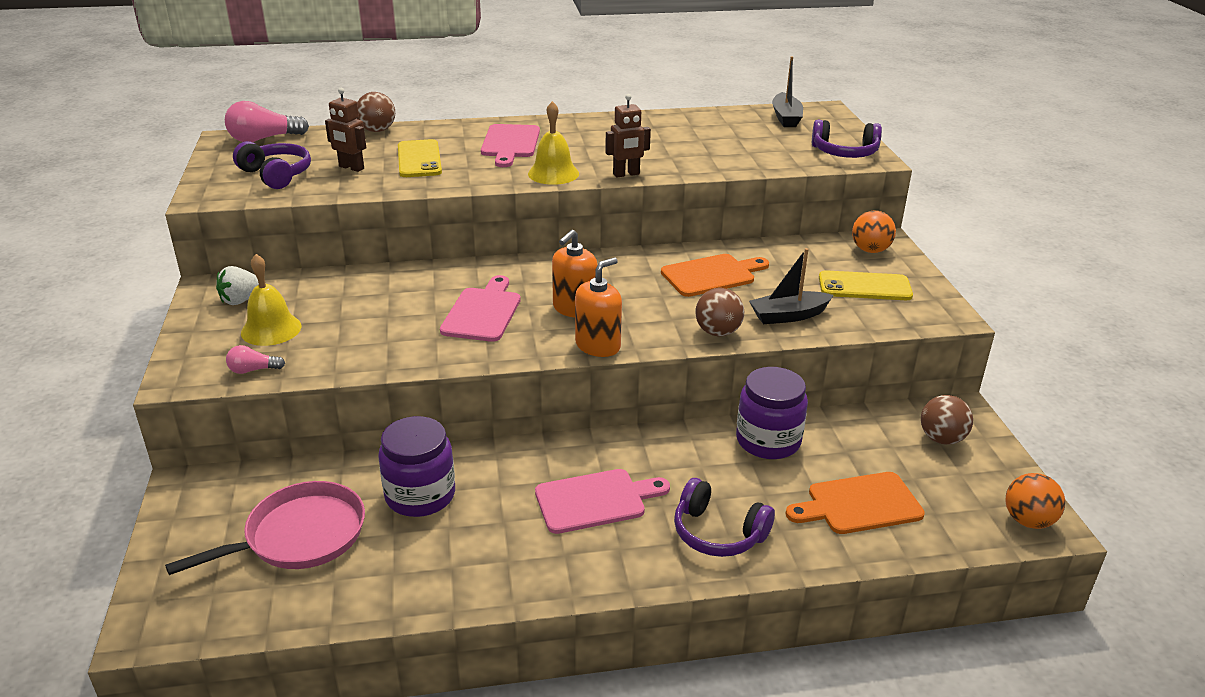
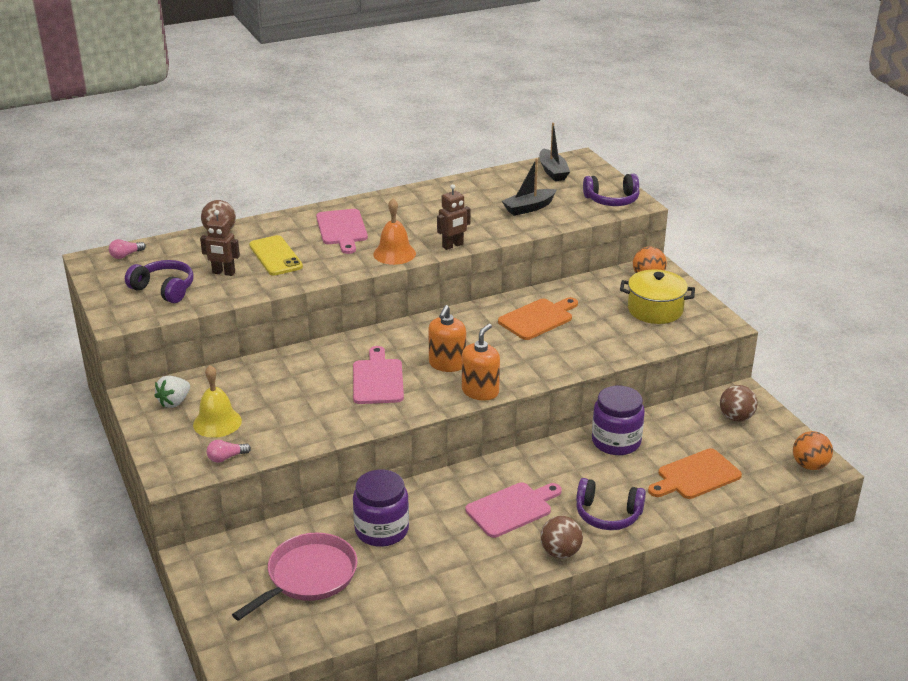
camera: 15 degrees left, 0 degrees up
pink light bulb [225,101,309,142] -> pink light bulb [109,239,146,259], size x0.54
yellow bell [528,101,579,185] -> orange bell [373,198,416,265]
brown ball [695,288,744,337] -> brown ball moved to [540,516,583,558]
black boat [749,248,834,324] -> black boat moved to [502,158,557,216]
yellow phone [819,270,913,300] -> yellow pot [620,269,695,324]

